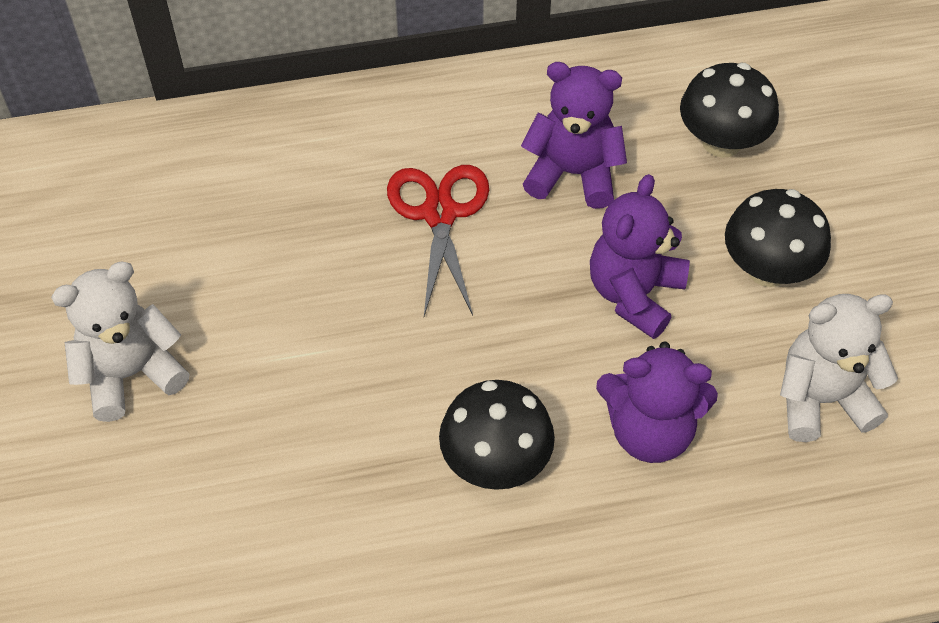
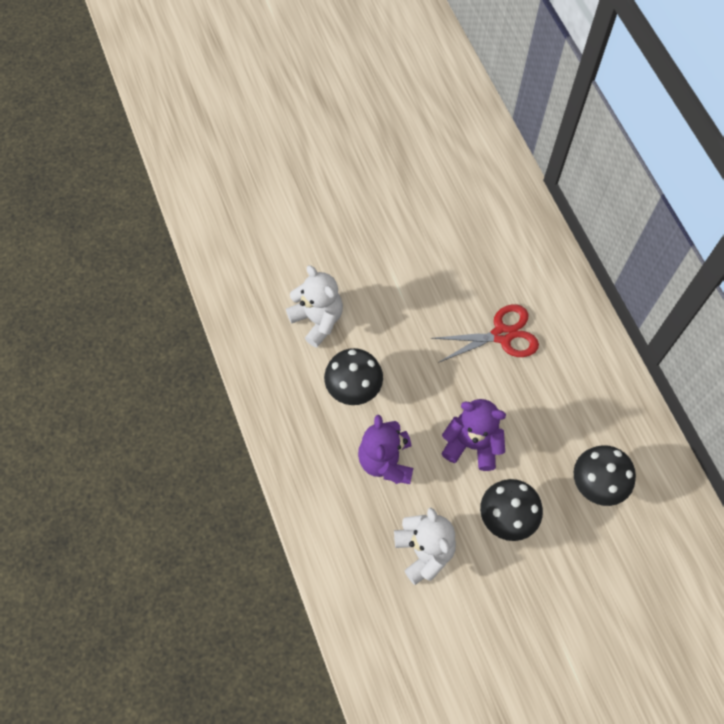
camera: 80 degrees right, 10 degrees up
white teddy bear [51,261,190,422] -> white teddy bear moved to [286,265,343,348]
purple teddy bear [521,62,627,209] -> none

